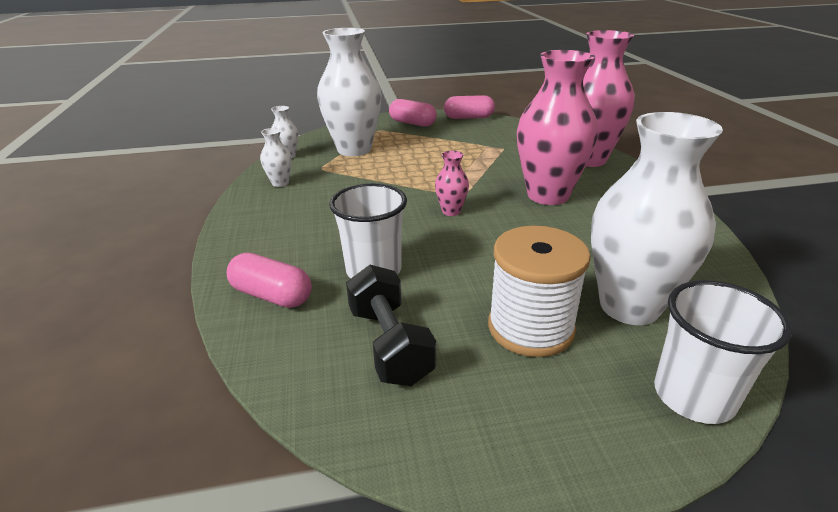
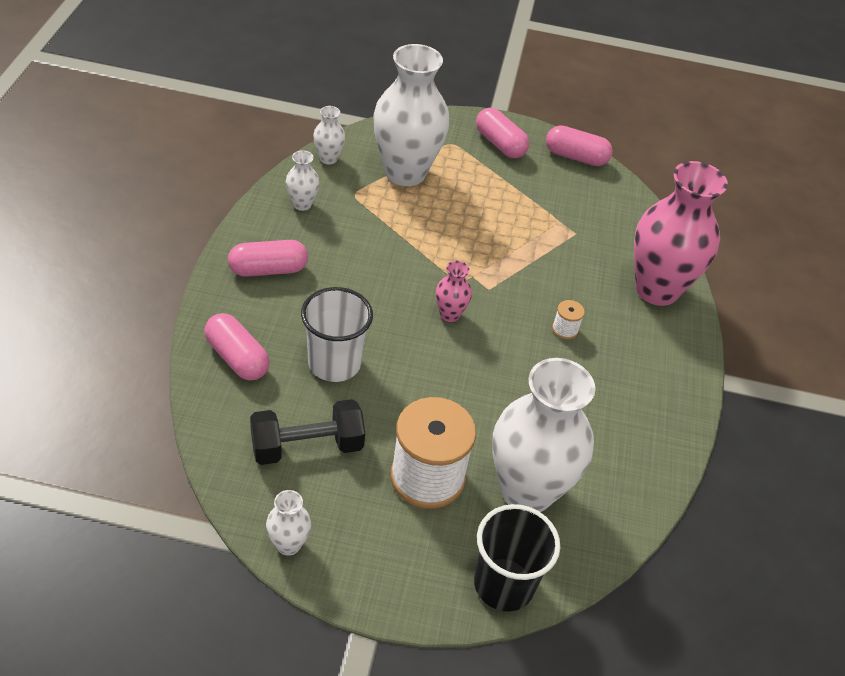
camera: 15 degrees right, 15 degrees up
black dumbbell [346,265,436,386] -> black dumbbell turned 75 degrees clockwise [250,399,365,465]
pink vase [517,50,598,205] -> white spool [552,300,585,339]
white cup [654,280,792,424] -> black cup [474,504,561,611]
none -> pink capsule [228,240,308,277]
none -> white vase [266,490,311,556]

